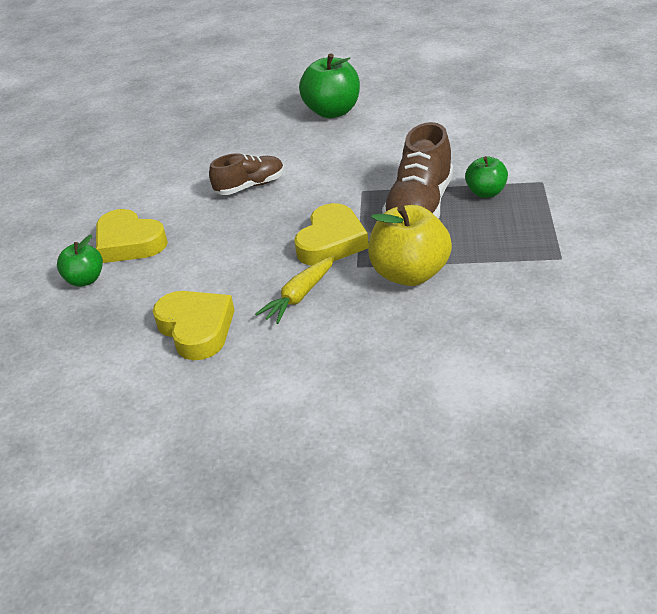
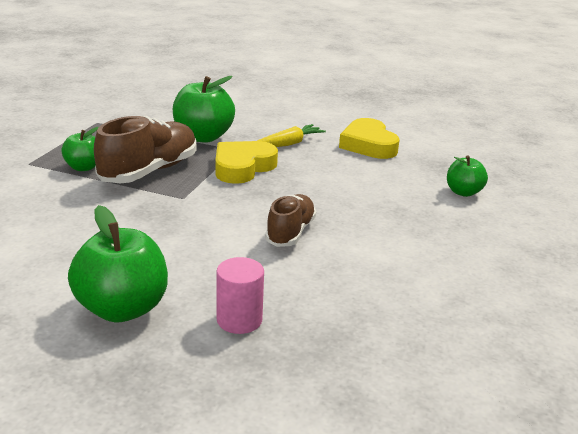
camera: 170 degrees left, 10 degrees down
yellow heart [96,209,168,263] -> none
brown shoe [209,153,284,195] -> brown shoe turned 120 degrees clockwise [265,194,316,247]
yellow apple [368,205,452,286] -> green apple [173,76,235,143]
none -> pink cylinder [217,257,264,334]

